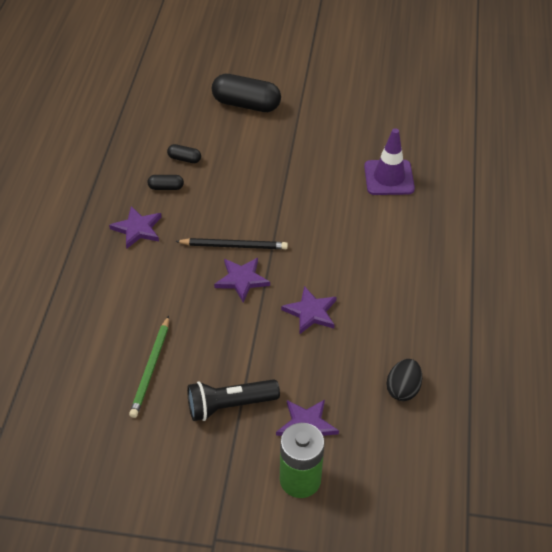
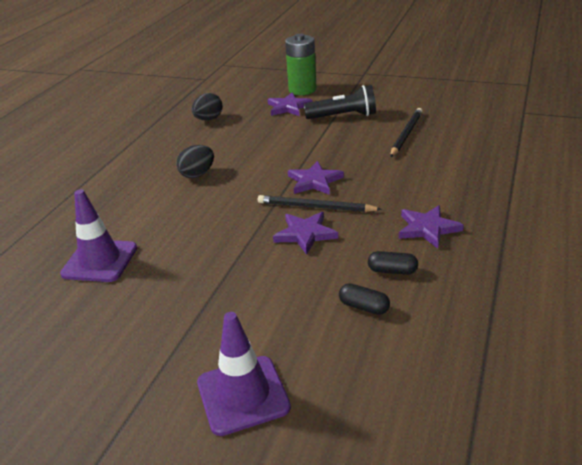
camera: 165 degrees left, 15 degrees down
green pencil [129,316,169,418] -> black pencil [390,108,423,157]
black capsule [212,74,281,112] -> purple traffic cone [197,312,291,436]
purple star [281,286,337,335] -> purple star moved to [273,212,338,255]
none -> black egg [176,145,214,178]

